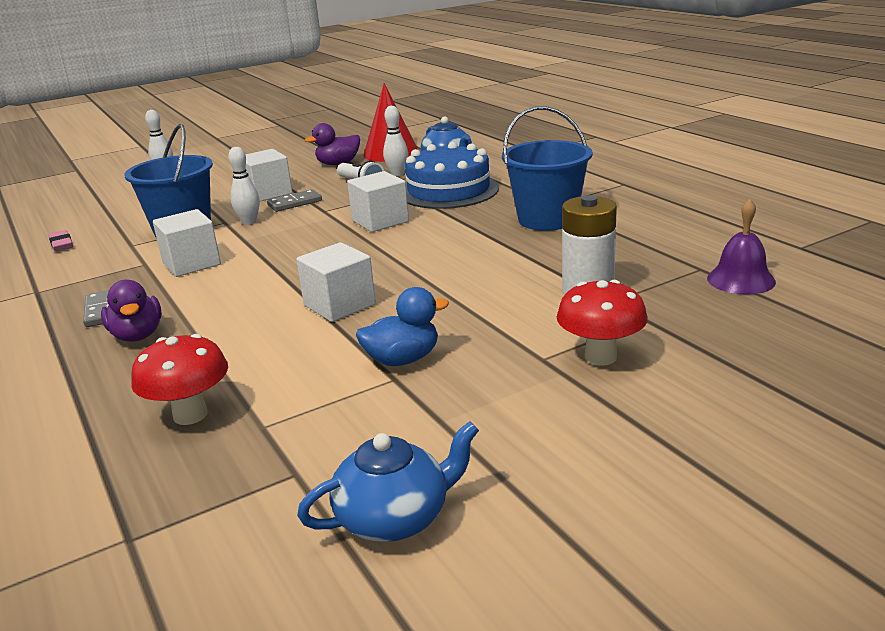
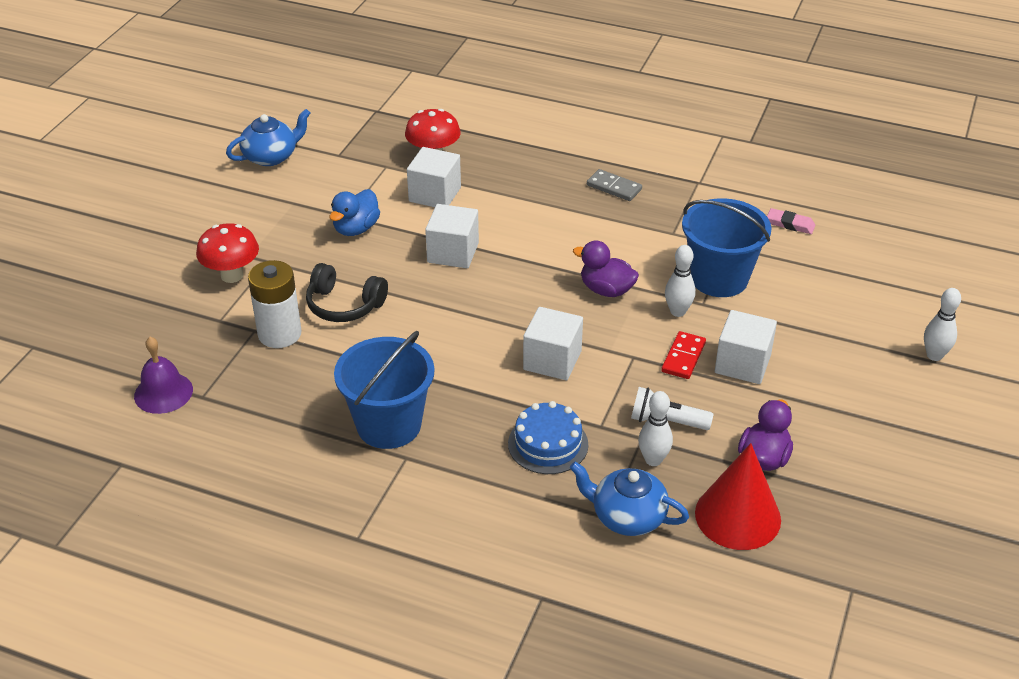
camera: 140 degrees right, 15 degrees up
purple duck [101,280,162,342] -> purple duck moved to [573,240,639,297]
white cube [153,209,221,277] -> white cube moved to [407,147,461,207]
grey domino [267,189,322,212] -> red domino [661,331,706,379]
blue teapot [297,421,479,542] -> blue teapot turned 150 degrees counterclockwise [226,109,310,166]
blue cake [405,142,499,209] -> blue cake [508,401,588,474], size x0.64
none -> black headphones [306,263,388,322]

